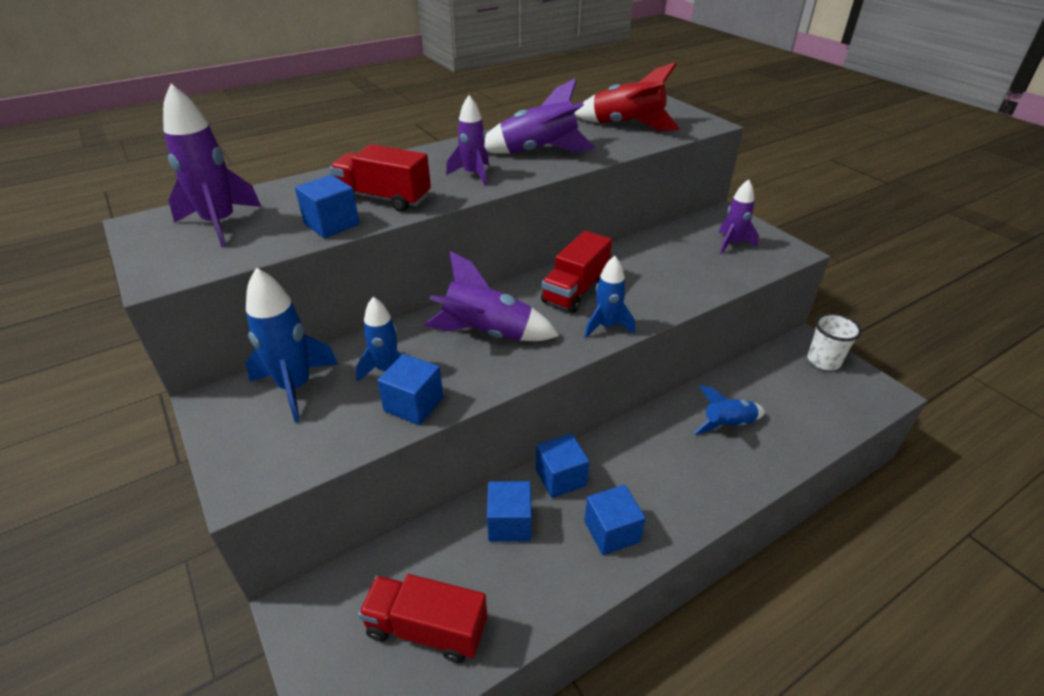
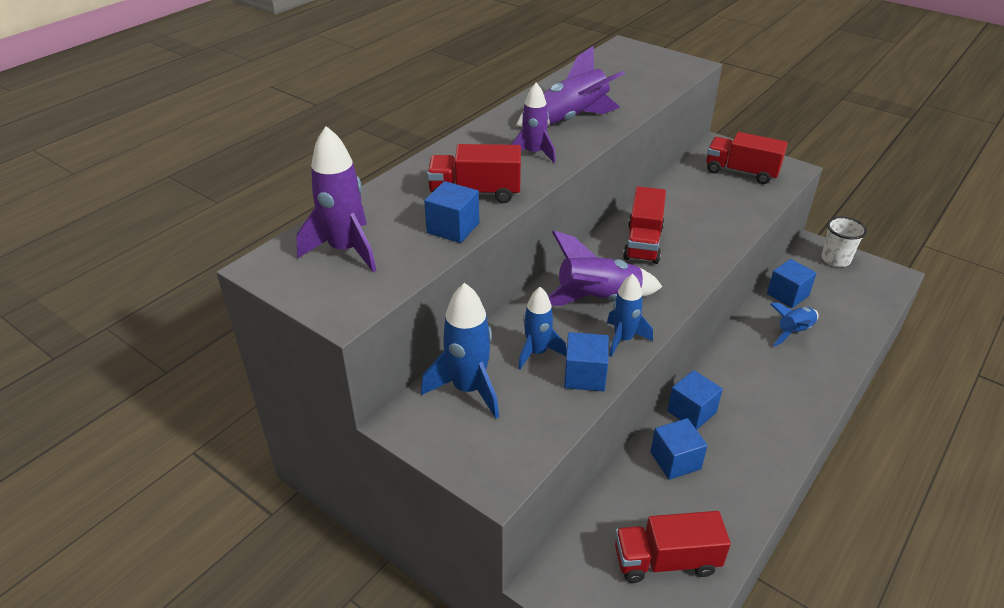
camera: 20 degrees left, 0 degrees up
red rocket [574,62,680,131] -> none
blue rocket [584,256,635,338] -> blue rocket moved to [607,274,653,357]
blue cube [584,485,646,555] -> blue cube moved to [767,259,817,308]
purple rocket [719,179,759,254] -> red truck [706,132,788,184]

